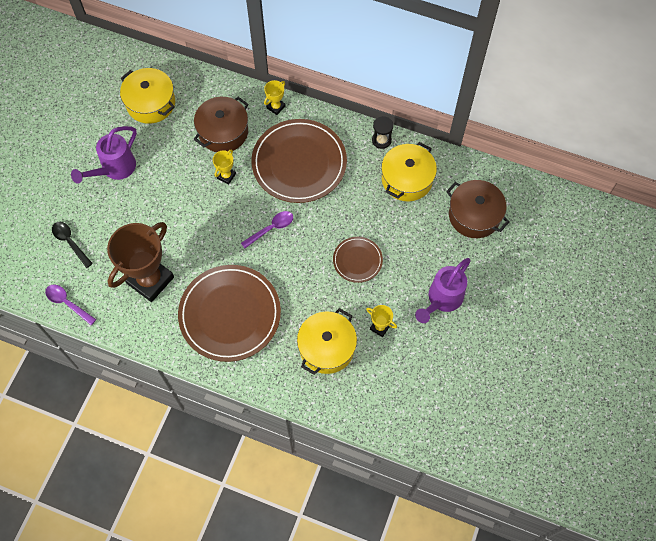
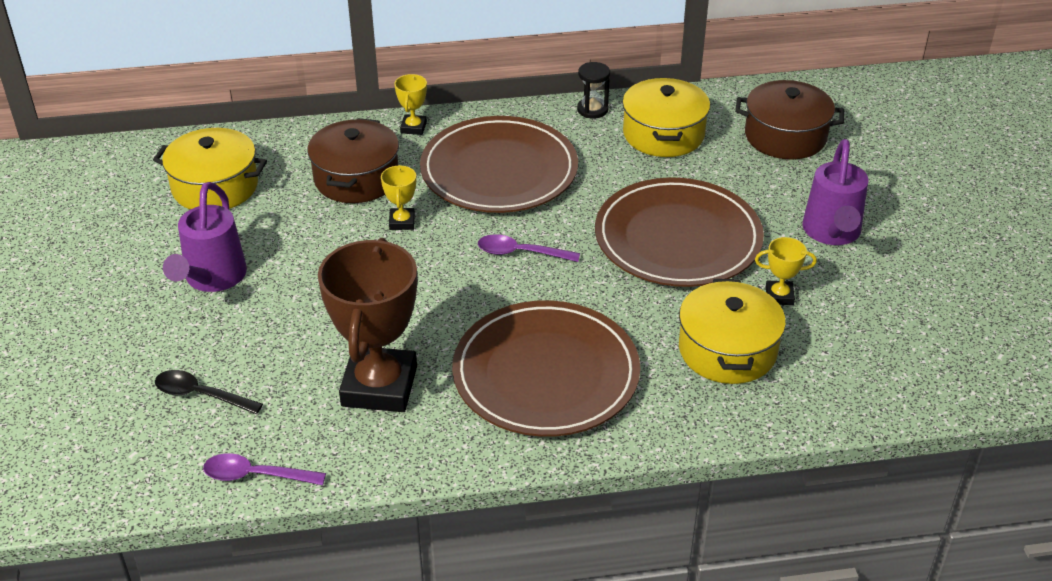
camera: 30 degrees left, 25 degrees down
purple spoon [241,211,293,248] -> purple spoon turned 105 degrees counterclockwise [478,234,580,262]
brown plate [333,237,383,283] -> brown plate [595,177,764,287], size x2.00

